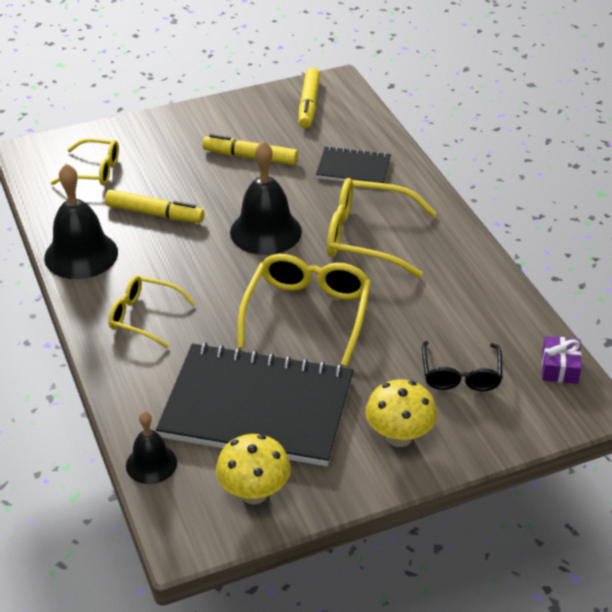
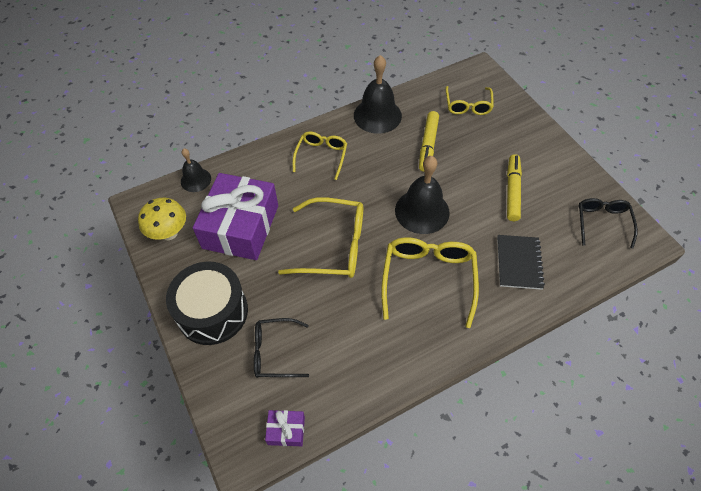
camera: 85 degrees right, 15 degrees up
black notebook [156,343,354,466] -> purple gift [193,173,278,260]
yellow marker [299,68,320,128] -> black glasses [578,198,638,248]
yellow mushroom [365,379,437,447] -> black drum [166,262,248,345]

